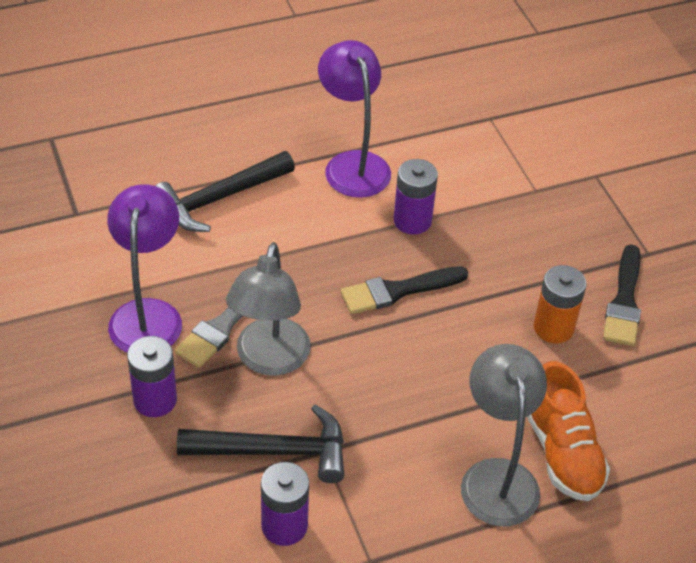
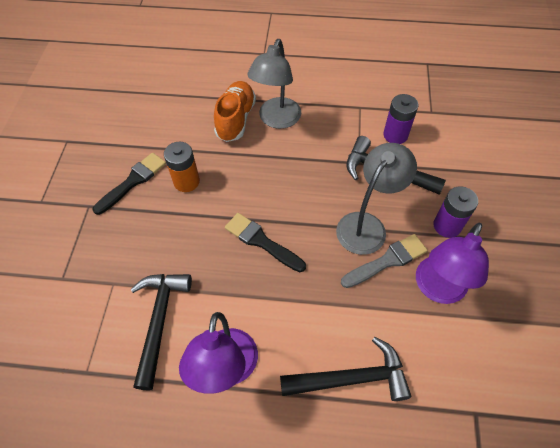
camera: 150 degrees left, 10 degrees up
black brush [341,266,468,314] -> black brush turned 150 degrees counterclockwise [225,213,306,272]
purple battery [393,159,438,235] -> none
none -> black hammer [130,274,192,391]

